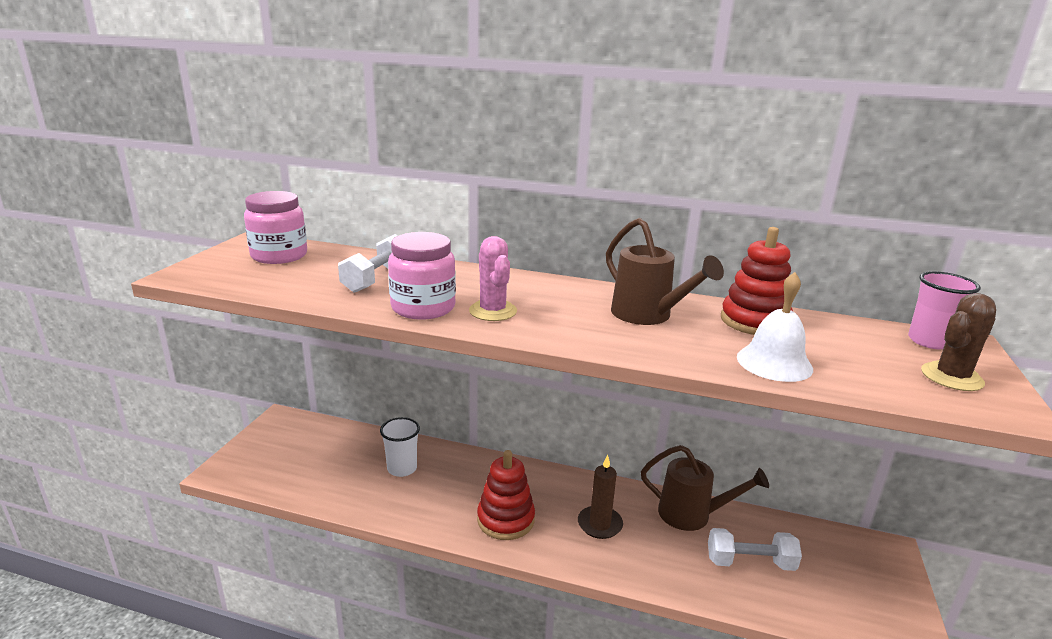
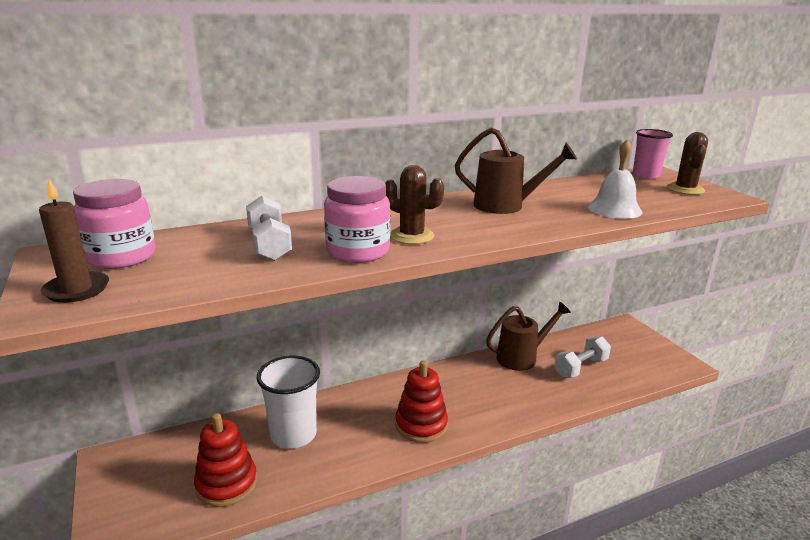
camera: 40 degrees left, 0 degrees up
white cup [380,417,420,477] -> white cup [257,355,320,449], size x1.51
pink cactus [469,236,517,321] -> brown cactus [385,165,444,244]
brown candle [578,455,623,539] -> brown candle moved to [39,179,109,303]
red stacking toy [721,227,793,335] -> red stacking toy moved to [194,413,257,507]

